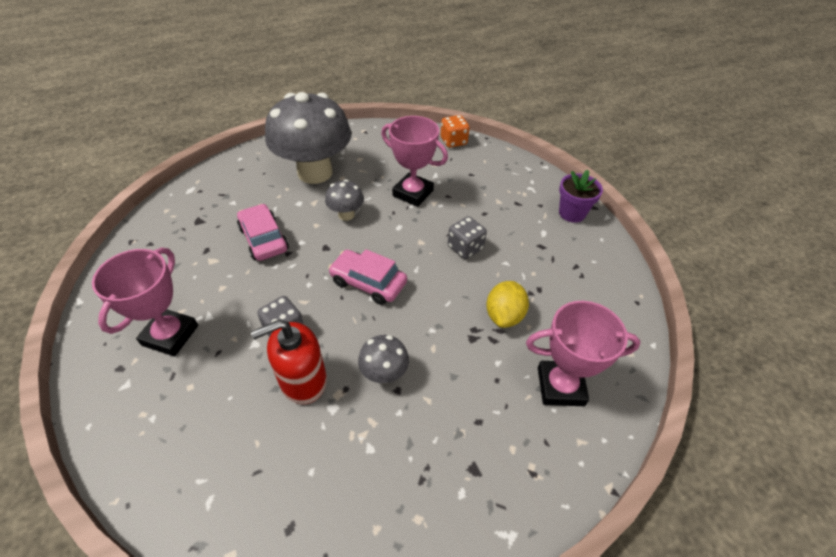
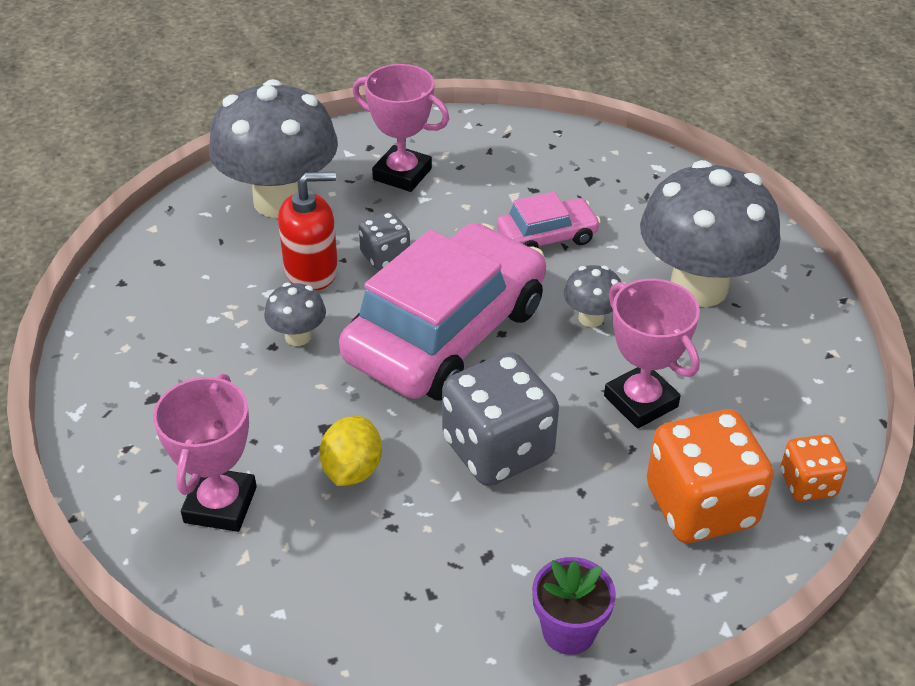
camera: 100 degrees right, 5 degrees down
red soap dispenser [251,320,327,404] -> red soap dispenser turned 90 degrees clockwise [278,172,338,291]
pink car [328,249,407,305] -> pink car [339,223,546,401], size x2.11
pink trophy [381,116,448,207] -> pink trophy turned 75 degrees counterclockwise [604,279,700,429]
grey dice [448,216,487,259] -> grey dice [442,352,559,486], size x1.88
yellow lemon [486,281,529,328] -> yellow lemon turned 75 degrees clockwise [319,416,382,486]
none -> grey mushroom [209,79,338,218]
none -> orange dice [647,409,774,543]

